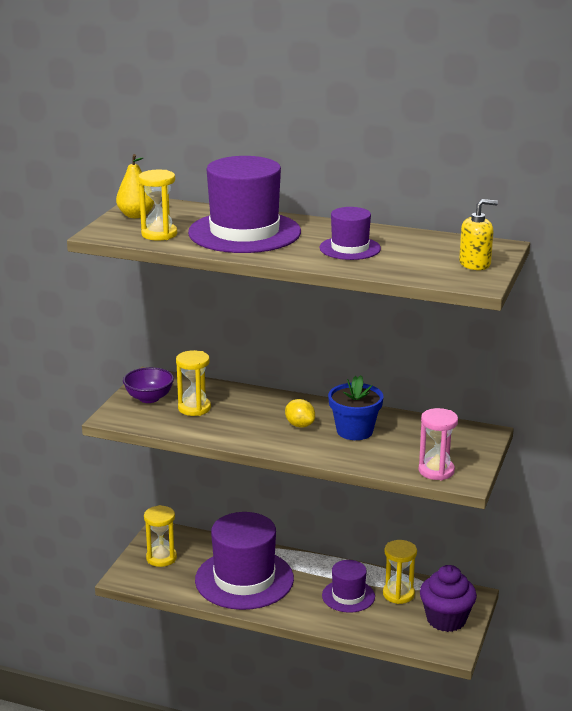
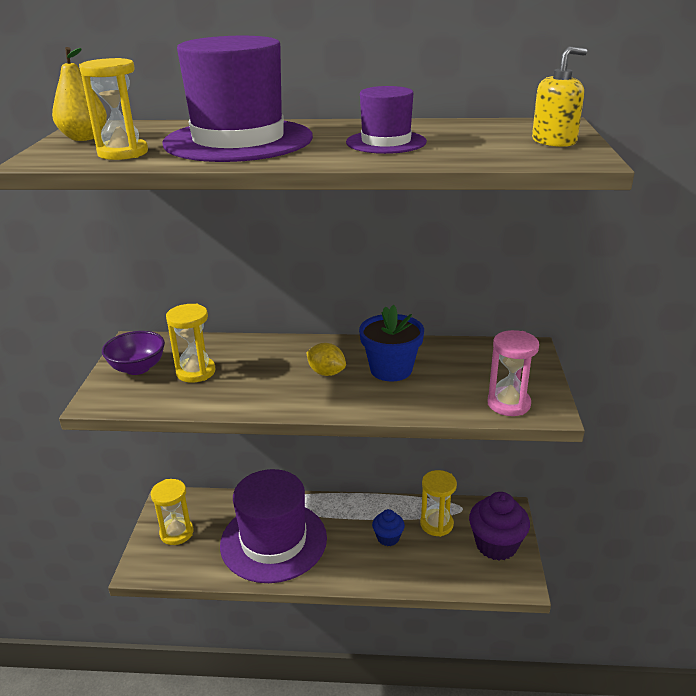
camera: 15 degrees left, 5 degrees up
purple hat [322,560,375,613] -> blue cupcake [372,509,405,546]

